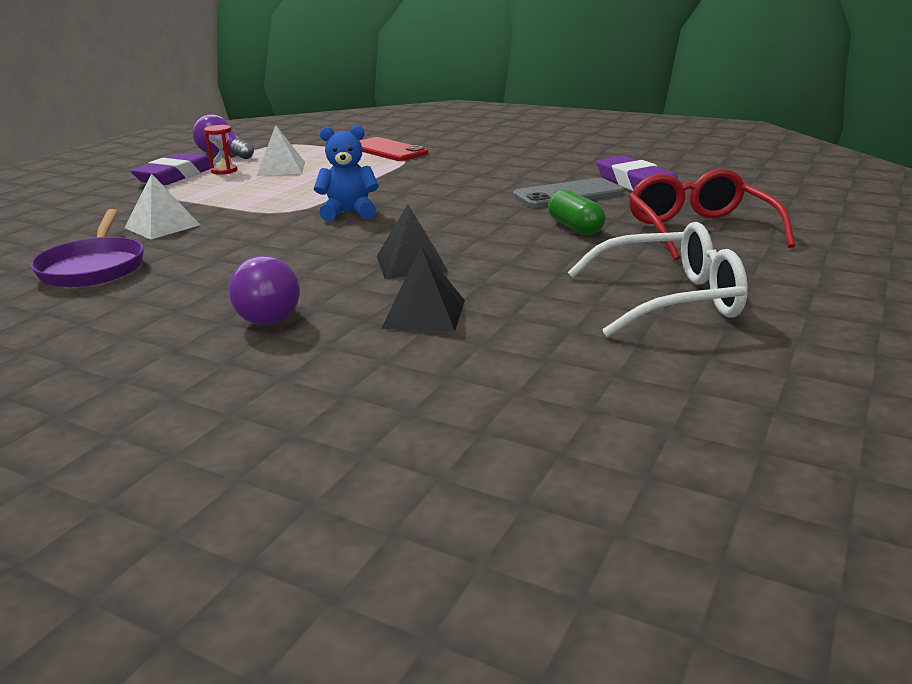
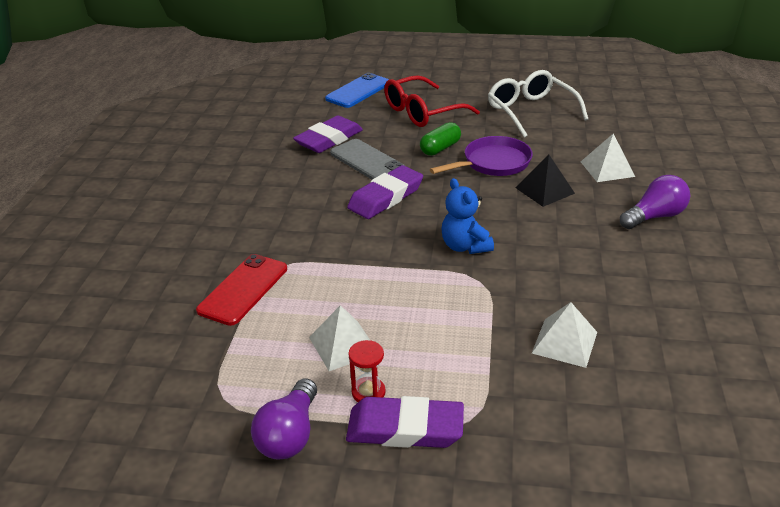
camera: 110 degrees left, 10 degrees up
purple pan [30,209,144,288] -> purple pan moved to [430,136,533,176]
black pyramid [381,247,465,331] -> white pyramid [581,134,635,182]
none -> blue phone [325,73,389,108]
none -> purple eraser [347,165,423,219]

